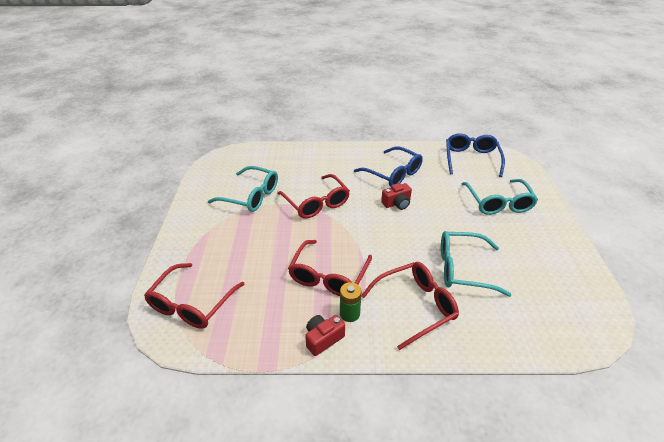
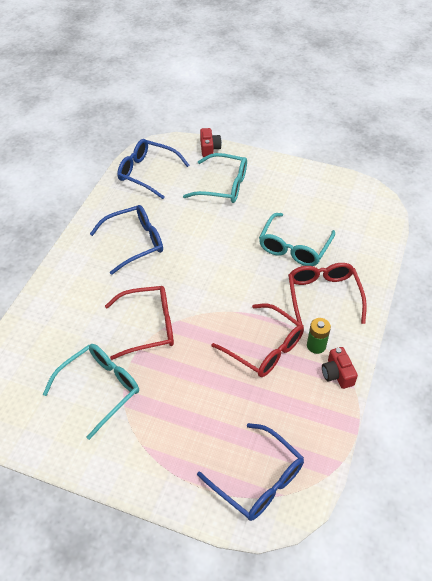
camera: 70 degrees left, 10 degrees up
red glasses [144,263,244,329] -> blue glasses [197,423,304,521]
red camera [381,183,412,210] -> red camera moved to [200,128,222,157]

